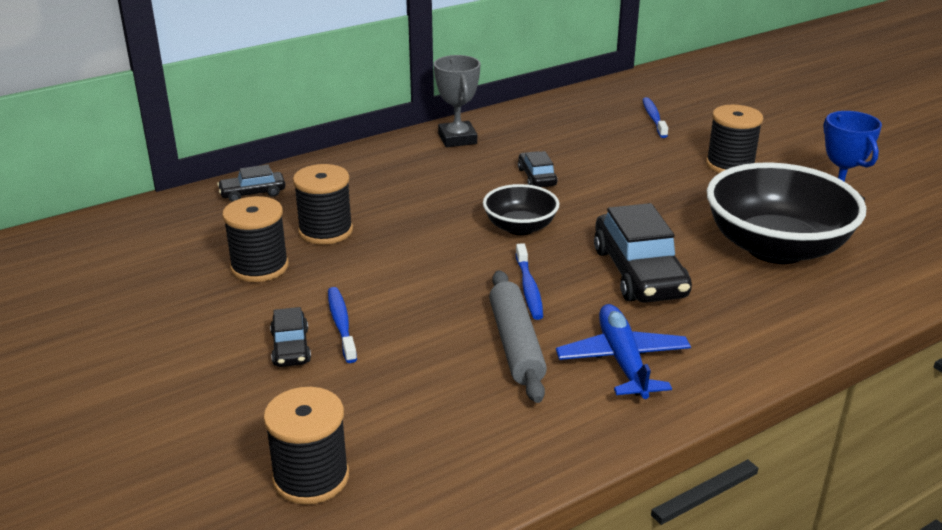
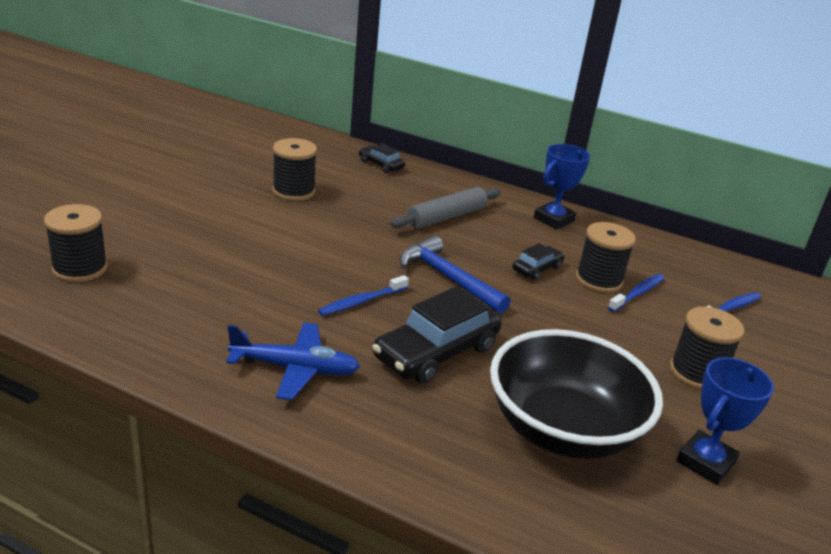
camera: 55 degrees right, 0 degrees up
black car [270,307,311,367] -> none
black spool [293,164,353,245] -> black spool moved to [576,222,636,293]
blue toothbrush [328,287,357,363] -> blue toothbrush moved to [608,274,664,312]
grey trophy [434,55,481,147] -> blue trophy [534,144,590,229]
black bowl [483,184,559,235] -> blue hammer [400,236,511,314]
grey rolling pin [489,270,547,403] -> grey rolling pin moved to [390,187,501,229]
blue plane [556,304,691,399] -> blue plane turned 45 degrees clockwise [226,323,360,401]

